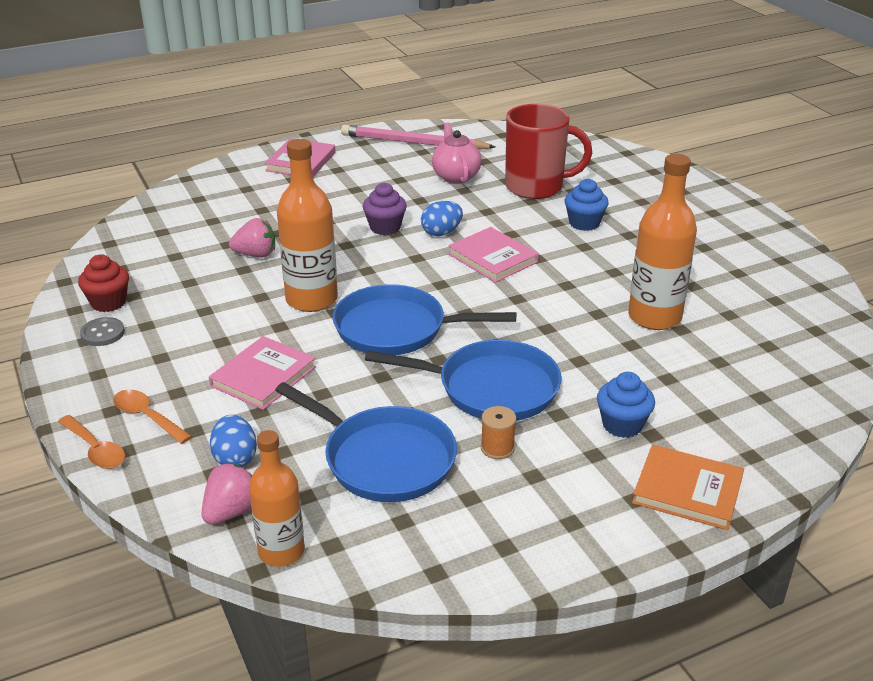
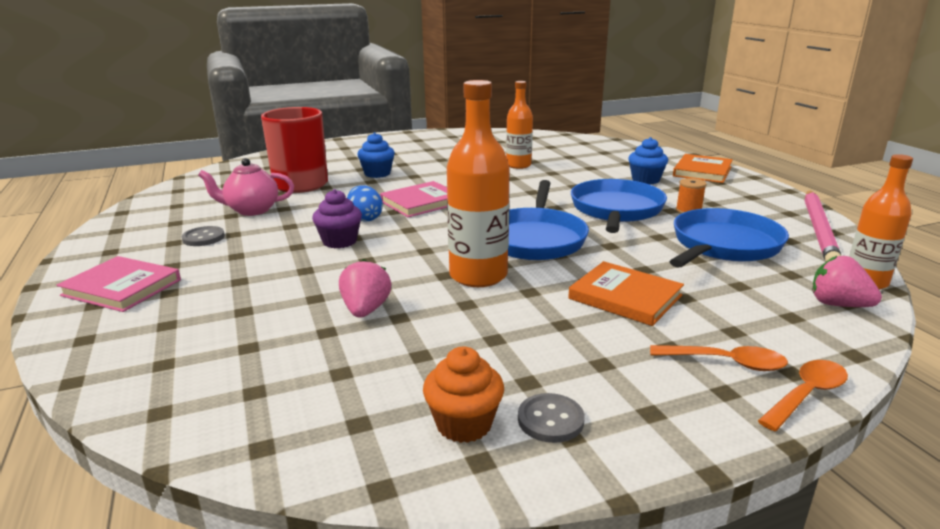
camera: 85 degrees left, 10 degrees down
red cupcake [78,254,129,312] -> orange cupcake [423,347,504,443]
orange spoon [113,390,192,444] -> orange spoon turned 120 degrees counterclockwise [650,345,788,371]
pink book [209,336,316,410] -> orange book [568,261,684,326]
blue egg [210,415,257,467] -> none
pink pencil [341,125,495,150] -> pink pencil moved to [805,191,841,262]
orange bottle [628,154,697,330] -> orange bottle [506,81,533,169], size x0.66
none -> grey button [182,226,225,246]

